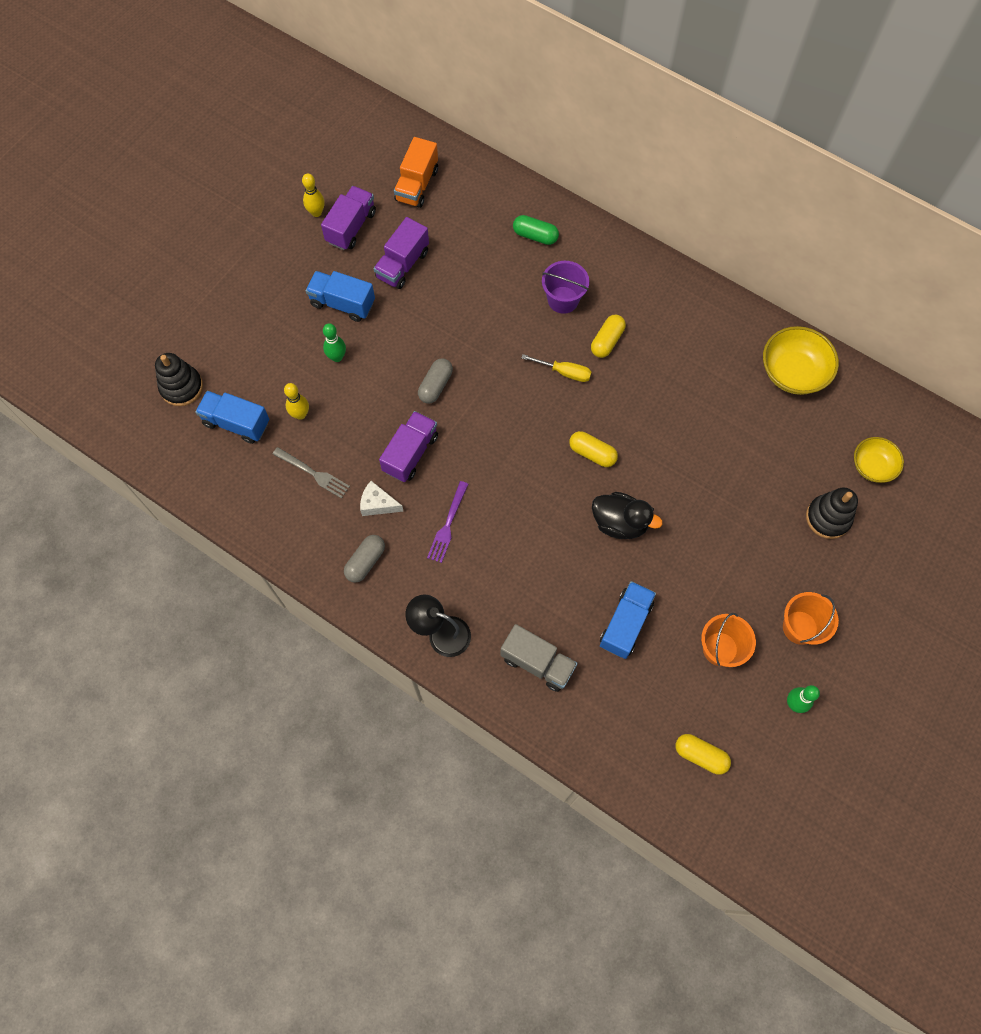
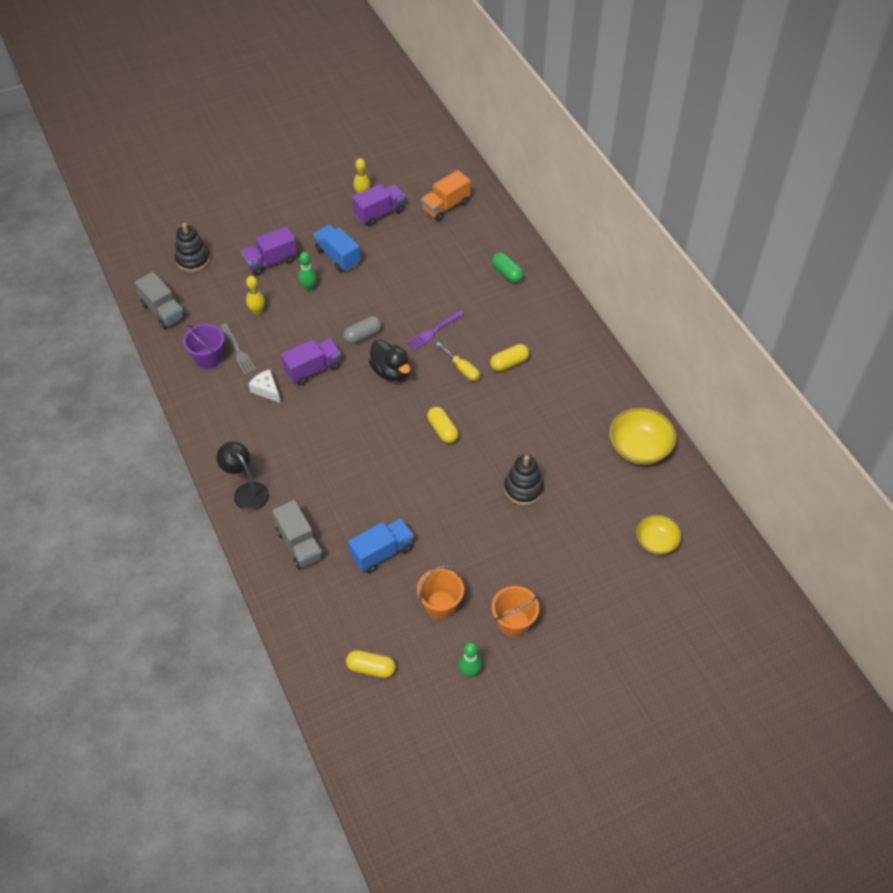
camera: 30 degrees right, 15 degrees down
blue truck [195,391,269,444] -> none
grey capsule [344,535,385,583] -> none
purple truck [373,217,429,289] -> purple truck moved to [241,226,297,276]
purple fork [427,481,468,563] -> purple fork moved to [406,310,464,350]
purple bucket [542,261,589,314] -> purple bucket moved to [183,324,224,369]
black duck [592,492,663,539] -> black duck moved to [369,340,410,382]
yellow capsule [675,734,731,775] -> yellow capsule turned 45 degrees counterclockwise [346,650,396,678]
black stacking toy [806,488,858,539] -> black stacking toy moved to [504,455,544,505]
none -> grey truck [135,272,185,329]

